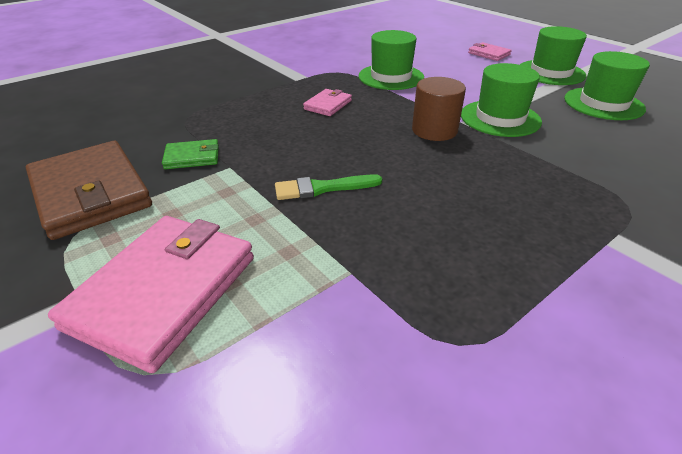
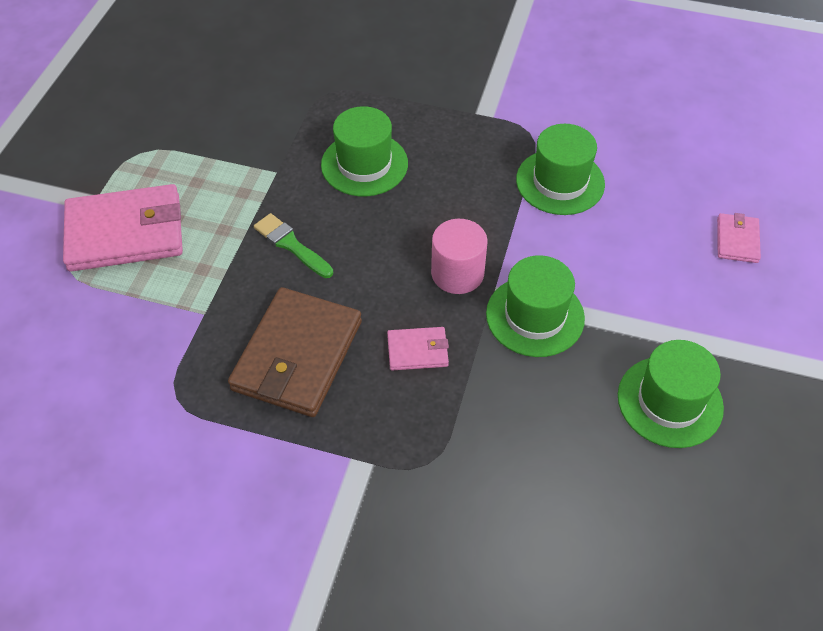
camera: 55 degrees right, 15 degrees up
brown wallet [26,141,152,240] -> brown wallet moved to [228,287,362,417]
green wallet [162,139,219,169] -> none
pink wallet [303,89,352,116] -> pink wallet moved to [387,327,449,370]
brown cylinder [412,77,466,141] -> pink cylinder [431,219,488,294]
green hat [520,26,587,85] -> green hat moved to [321,106,408,196]

